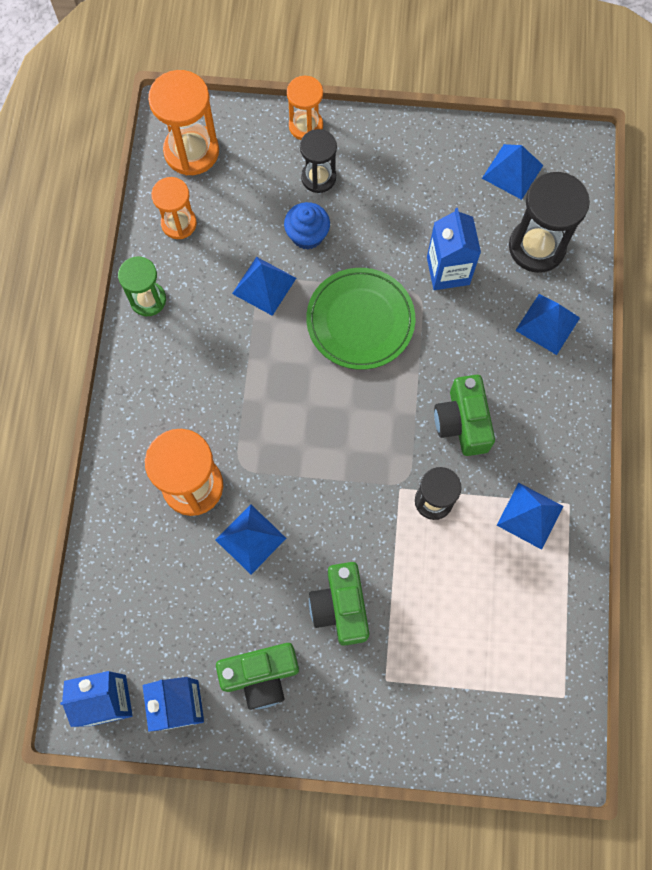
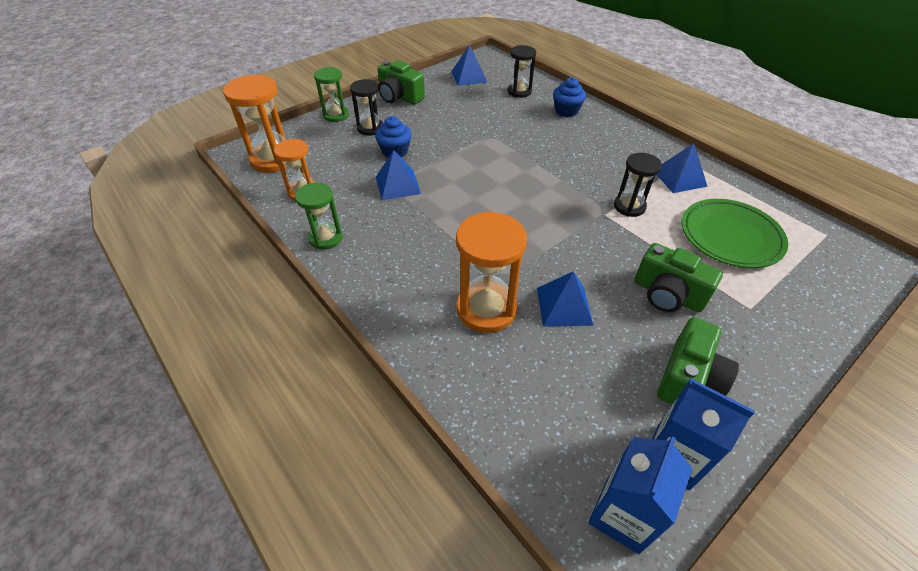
camera: 45 degrees left, 25 degrees down
orange hourglass [287,76,323,140] -> green hourglass [314,67,349,122]
green plate [306,268,415,370] -> green plate moved to [682,199,788,268]
blue carton [427,208,481,290] -> none
green camera [434,375,495,456] -> green camera moved to [378,60,425,105]
black hourglass [509,172,590,273] -> black hourglass [507,45,536,98], size x0.63
blue pyramid [515,294,580,355] -> blue cupcake [553,77,586,117]

